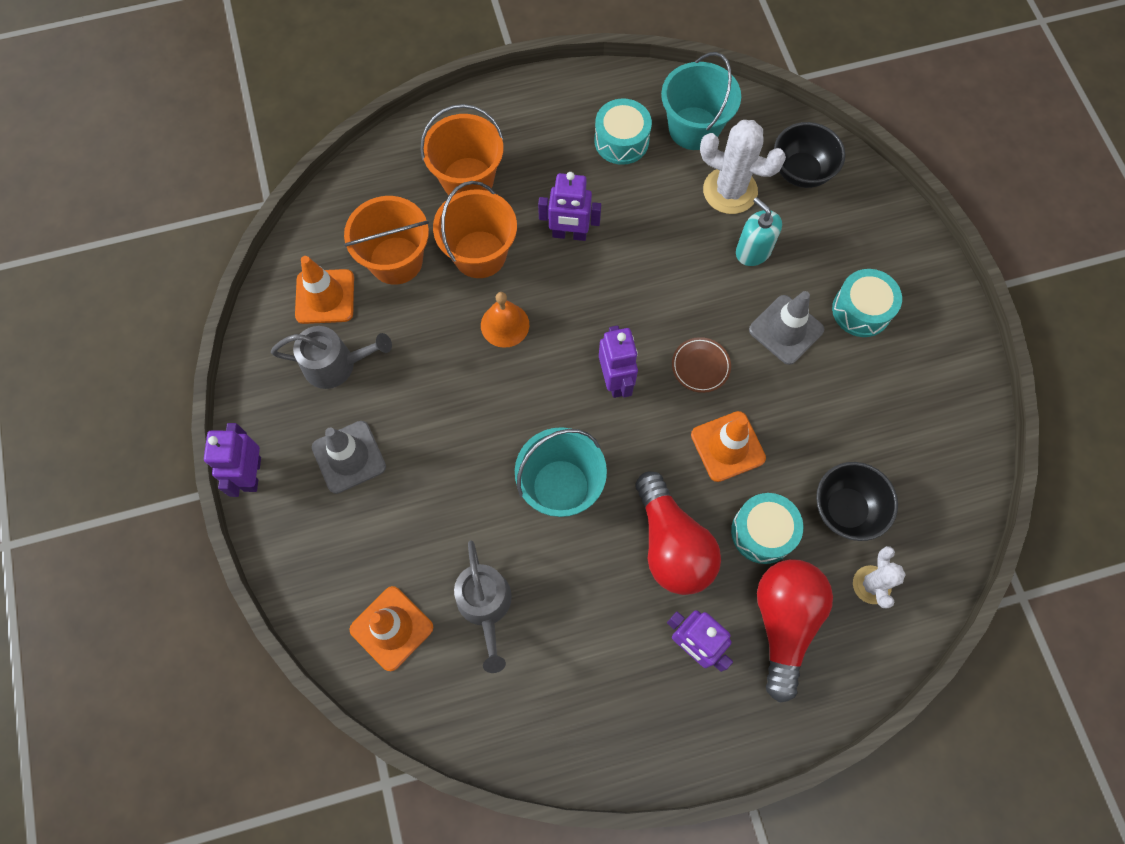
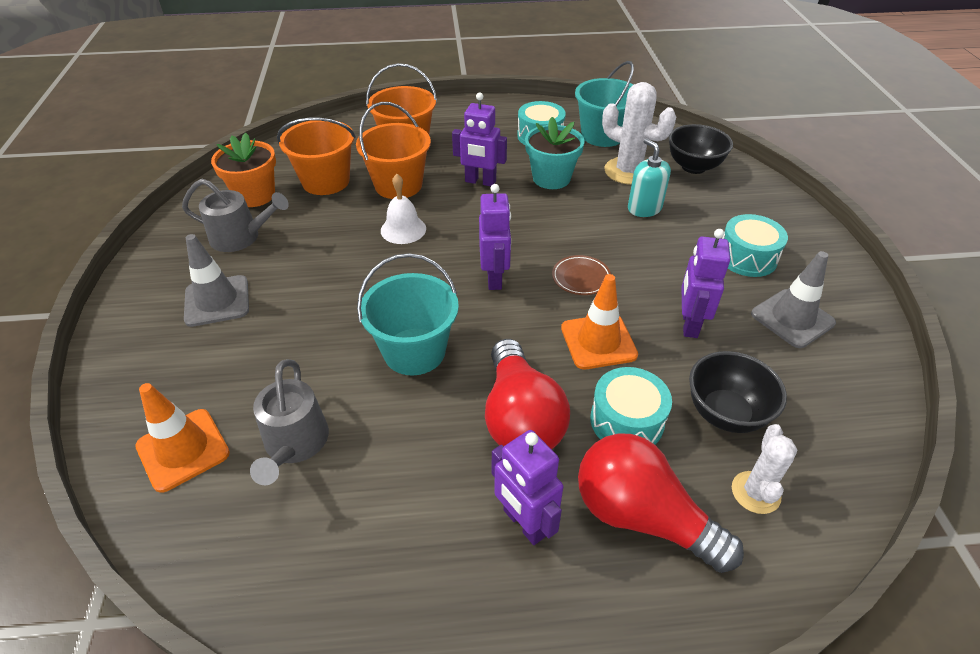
camera: 10 degrees right, 25 degrees down
purple robot [204,423,261,497] -> purple robot moved to [681,229,730,338]
orange traffic cone [295,256,354,324] -> orange flower pot [211,133,276,207]
orange bell [481,292,529,348] -> white bell [381,174,426,244]
grey traffic cone [749,291,824,365] -> grey traffic cone moved to [751,251,836,348]
red light bulb [757,559,833,703] -> red light bulb turned 75 degrees counterclockwise [578,433,744,573]
none -> turquoise flower pot [525,117,584,189]

